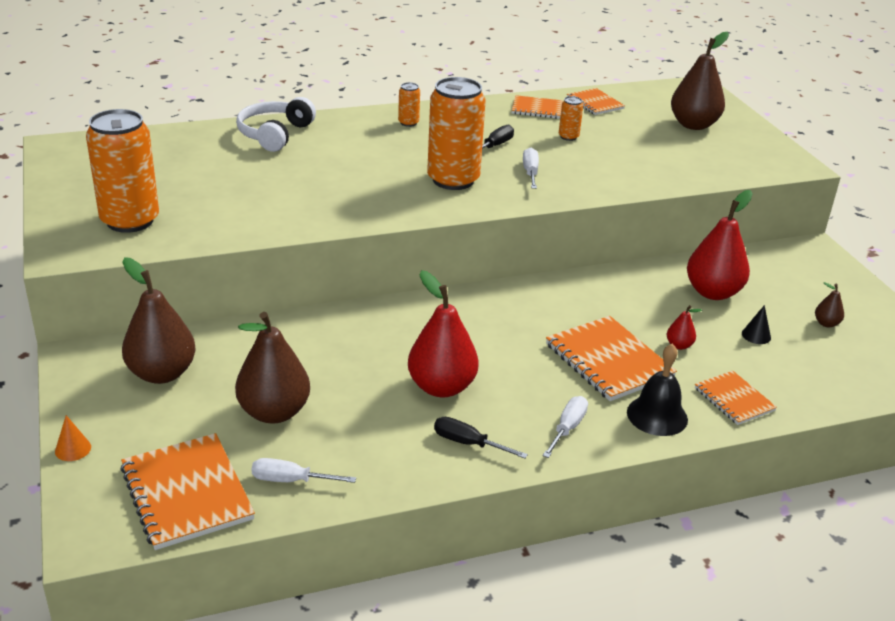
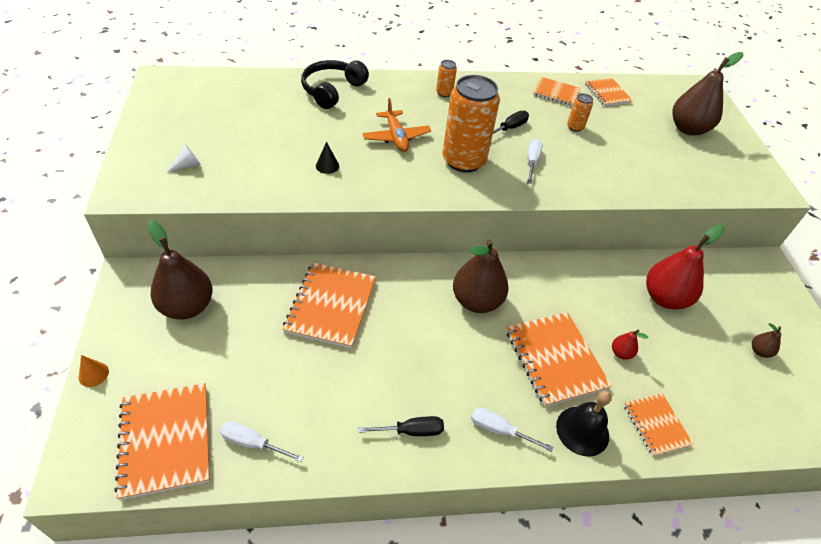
camera: 10 degrees right, 15 degrees up
orange can [86,109,159,233] -> white cone [167,145,201,172]
brown pear [235,312,310,424] -> brown pear moved to [453,239,509,313]
white headphones [236,97,316,152] -> black headphones [301,60,369,109]
red pear [408,270,479,398] -> none
black screwdriver [434,417,528,459] -> black screwdriver turned 135 degrees clockwise [358,416,444,436]
white screwdriver [543,396,588,458] -> white screwdriver turned 105 degrees counterclockwise [471,408,553,452]
black cone [742,305,771,344] -> black cone moved to [316,142,339,174]
none -> orange notebook [283,262,376,348]
none -> orange plane [362,98,431,152]

